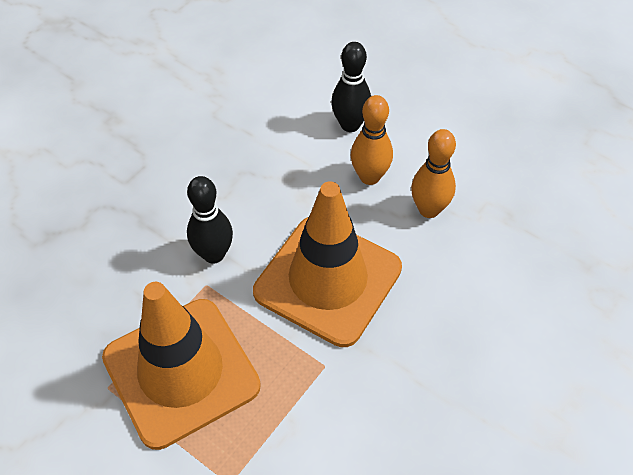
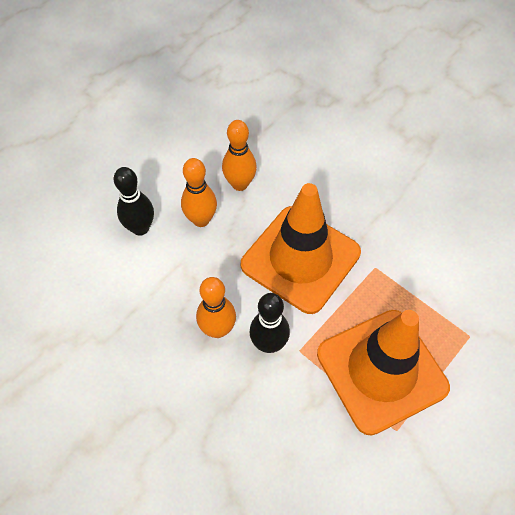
camera: 85 degrees left, 5 degrees up
none -> orange bowling pin [196,277,236,338]

